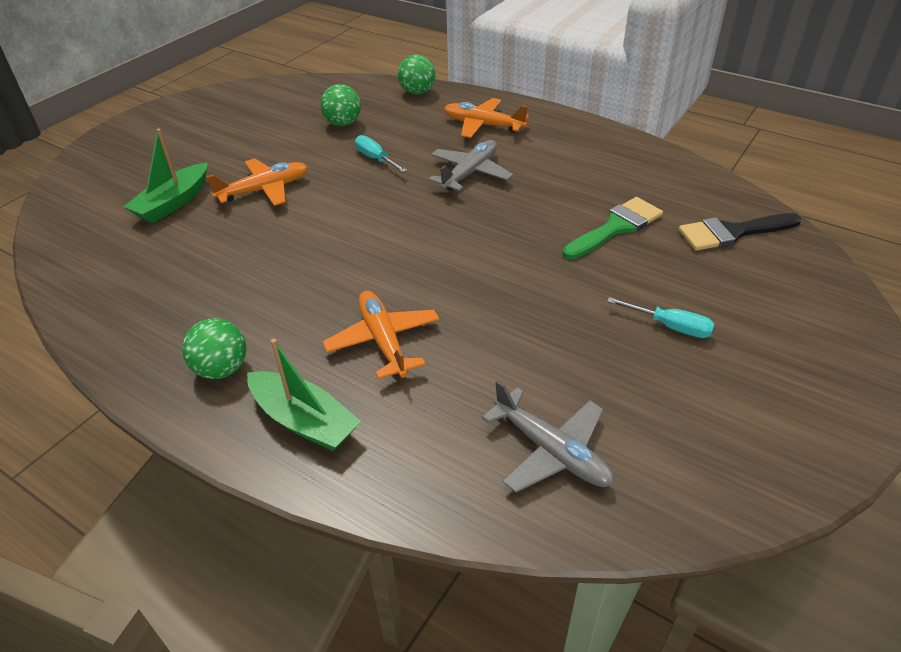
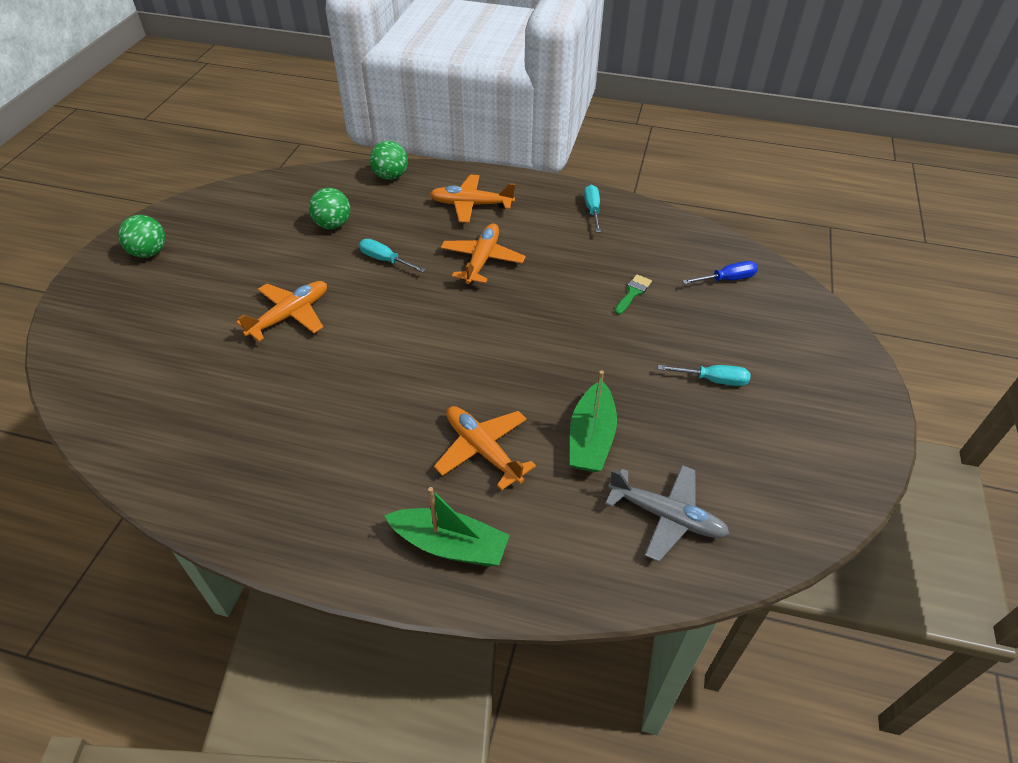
camera: 20 degrees left, 5 degrees up
green boat [124,129,208,223] -> green boat moved to [570,371,617,472]
green ball [182,318,246,379] -> green ball moved to [118,215,165,258]
grey plane [429,140,513,191] -> orange plane [440,223,525,284]
green brush [563,197,663,259] -> green brush [615,274,652,315], size x0.55
black brush [679,213,801,251] -> blue screwdriver [683,261,758,284]
none -> turquoise screwdriver [584,185,601,233]

